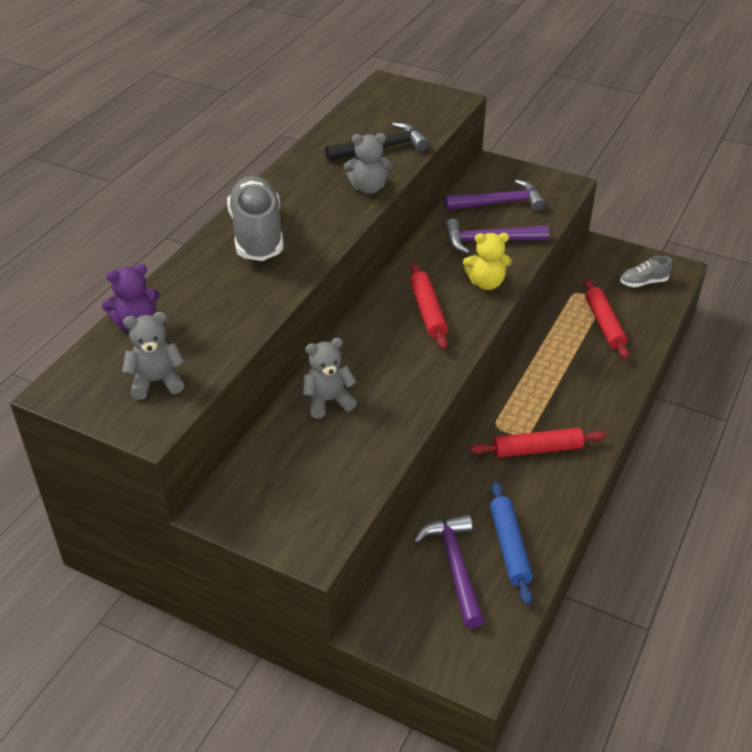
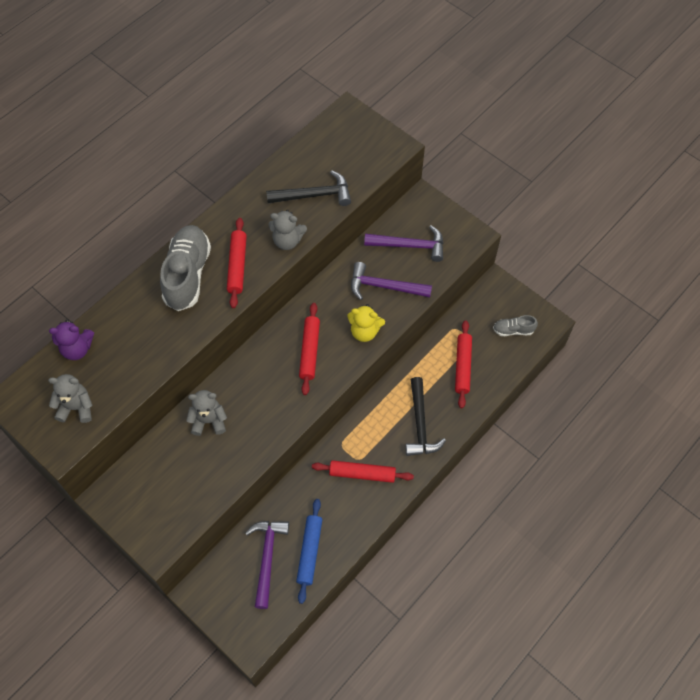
camera: 15 degrees right, 20 degrees up
none -> red rolling pin [227,218,247,308]
none -> black hammer [405,377,446,456]

